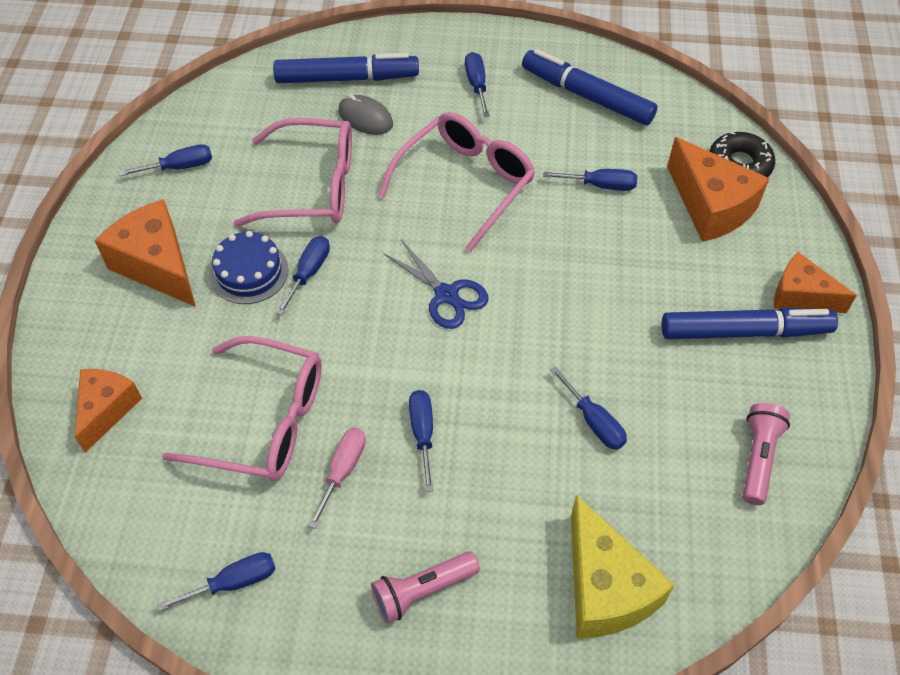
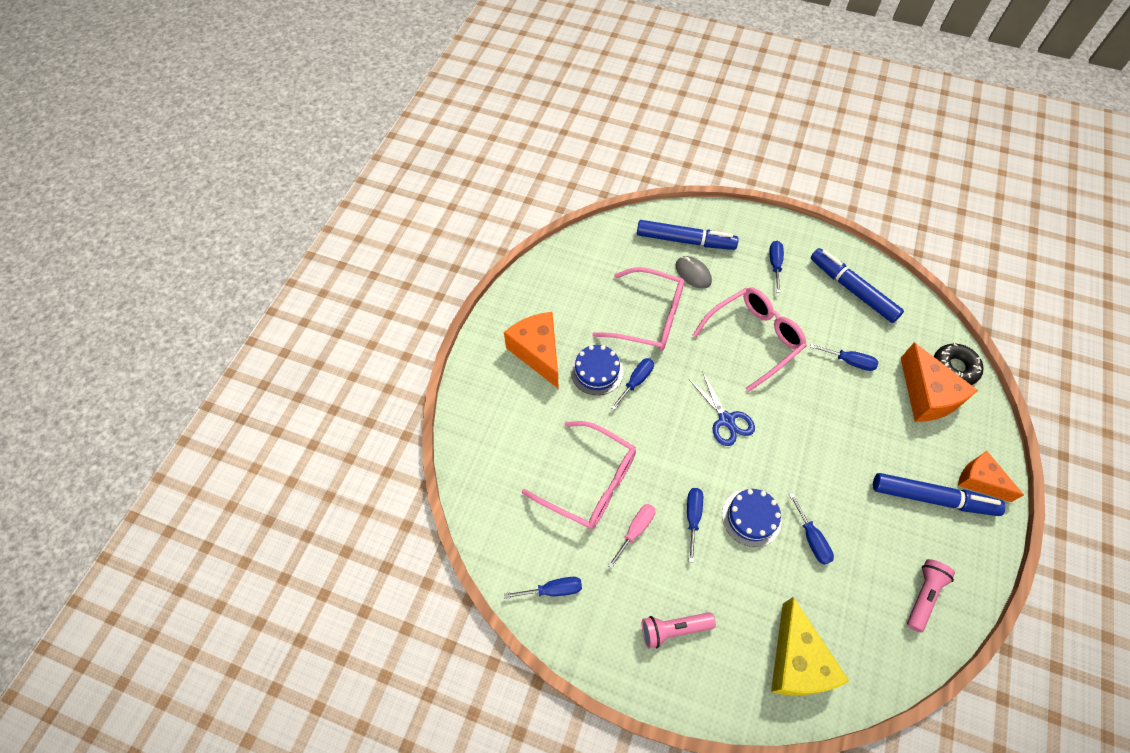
camera: 15 degrees right, 5 degrees up
orange cheese [75,369,142,453] -> none
blue screwdriver [119,144,212,176] -> none
none -> blue cake [722,489,781,547]

